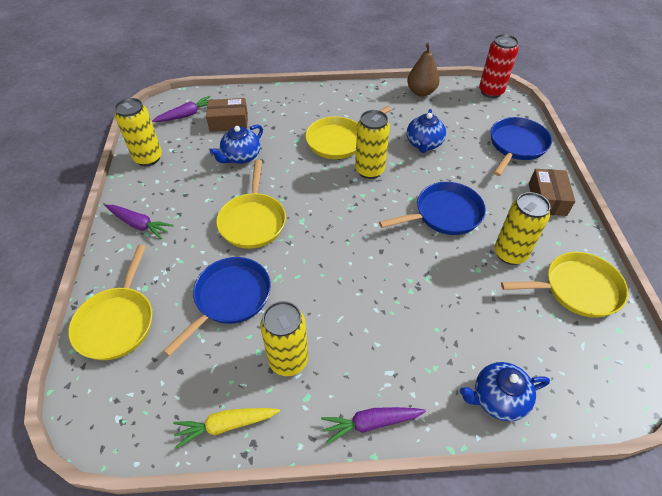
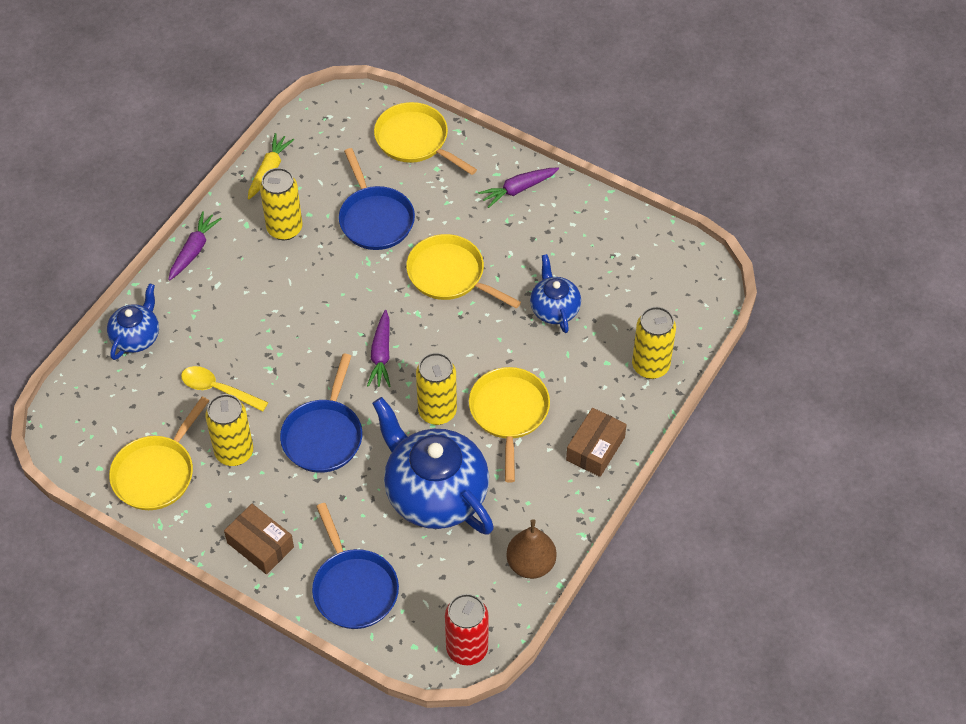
camera: 125 degrees right, 5 degrees up
yellow can [114,98,162,166] -> yellow can moved to [632,307,676,379]
purple carrot [152,96,213,122] -> purple carrot moved to [367,310,391,387]
brown box [206,98,248,132] -> brown box moved to [566,408,627,477]
blue teapot [407,109,446,153] -> blue teapot [372,397,494,535], size x1.91
none -> yellow spoon [181,366,268,412]

